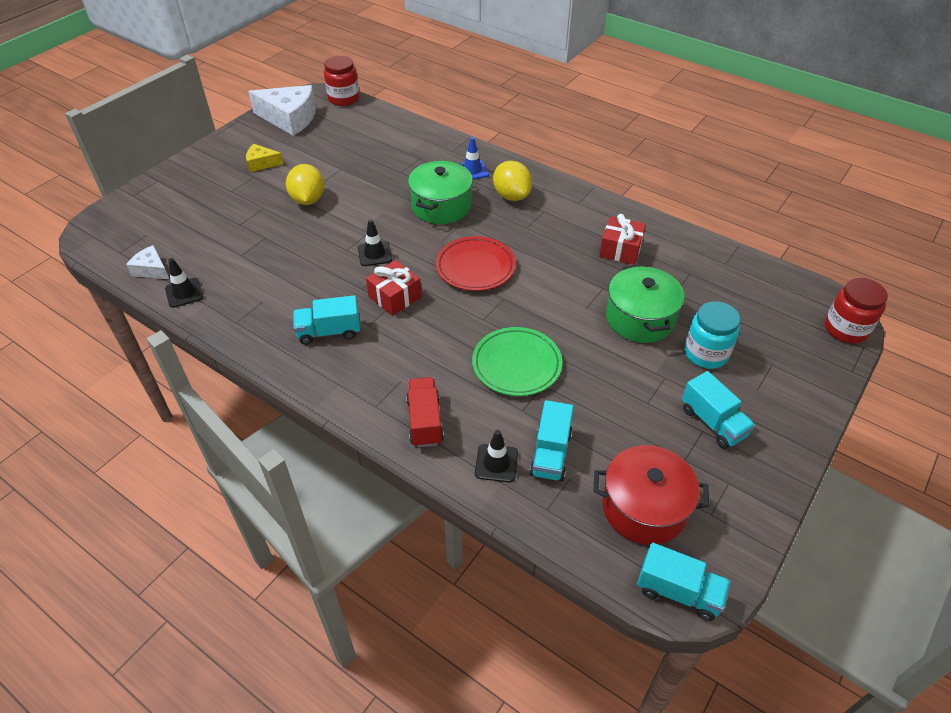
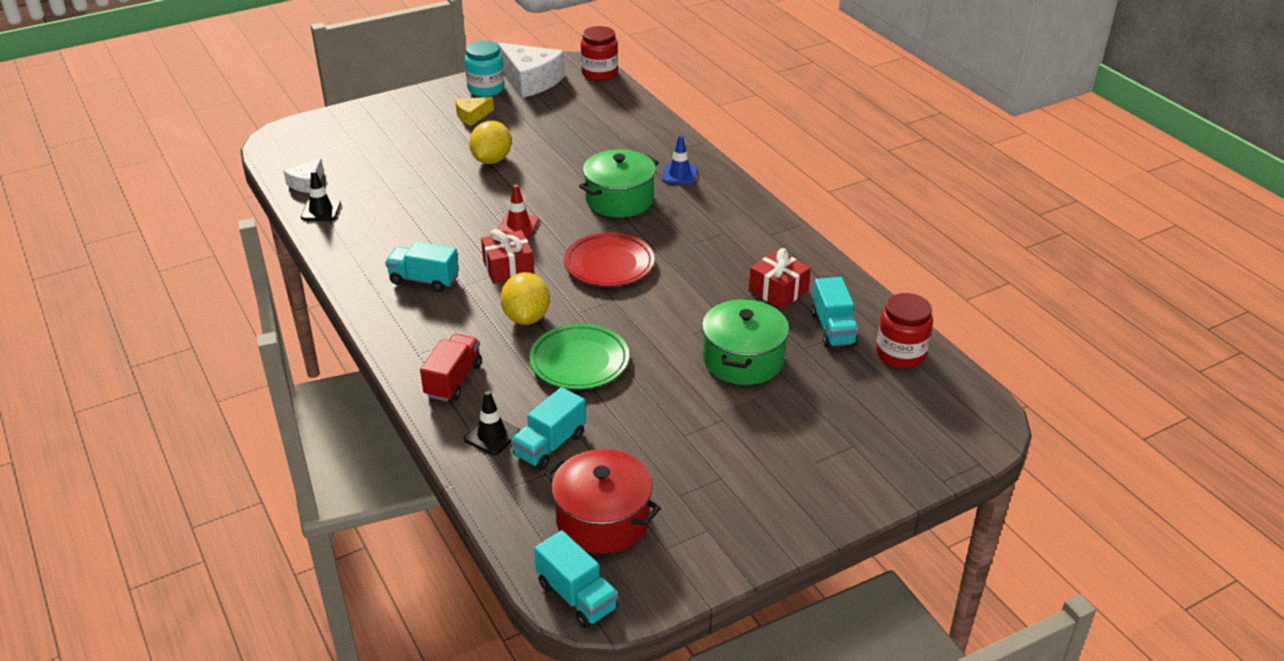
camera: 25 degrees right, 10 degrees down
white cheese [126,245,169,279] -> white cheese turned 120 degrees counterclockwise [283,158,324,193]
yellow cheese [246,144,284,172] -> yellow cheese turned 60 degrees counterclockwise [455,97,494,126]
black traffic cone [358,219,392,266] -> red traffic cone [498,184,539,237]
yellow lemon [493,161,532,201] -> yellow lemon moved to [500,272,550,325]
turquoise truck [682,371,755,449] -> turquoise truck moved to [811,277,859,348]
turquoise jar [684,301,740,369] -> turquoise jar moved to [465,41,505,97]
red jar [825,278,888,343] -> red jar moved to [876,293,933,369]

